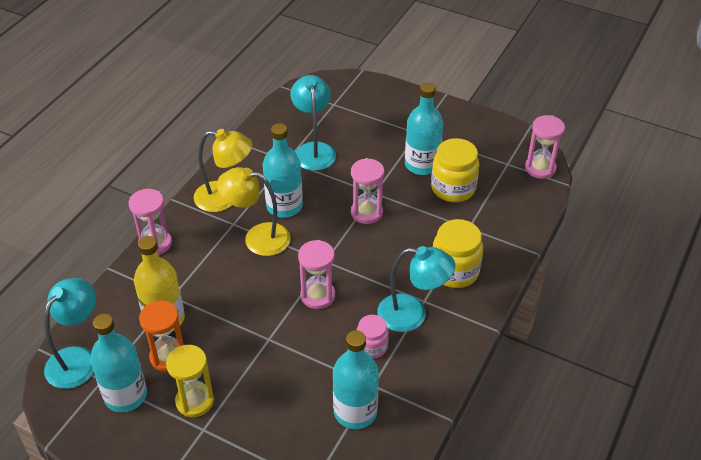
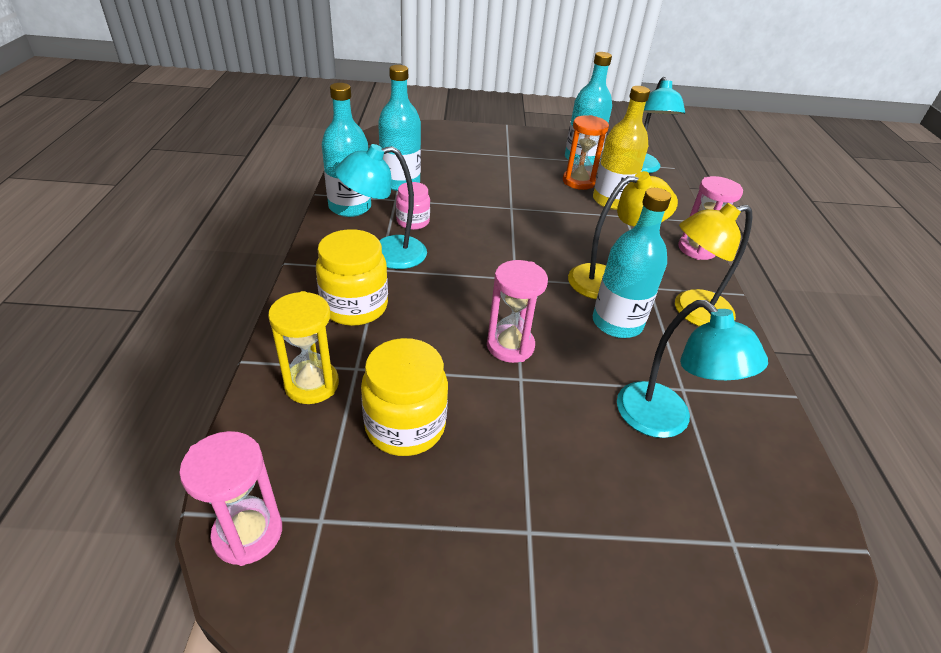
camera: 150 degrees right, 5 degrees down
yellow hourglass [166,345,214,417] -> yellow hourglass moved to [268,291,339,404]
pink hourglass [298,240,335,309] -> none
turquoise bottle [405,82,443,175] -> turquoise bottle moved to [322,83,371,217]

